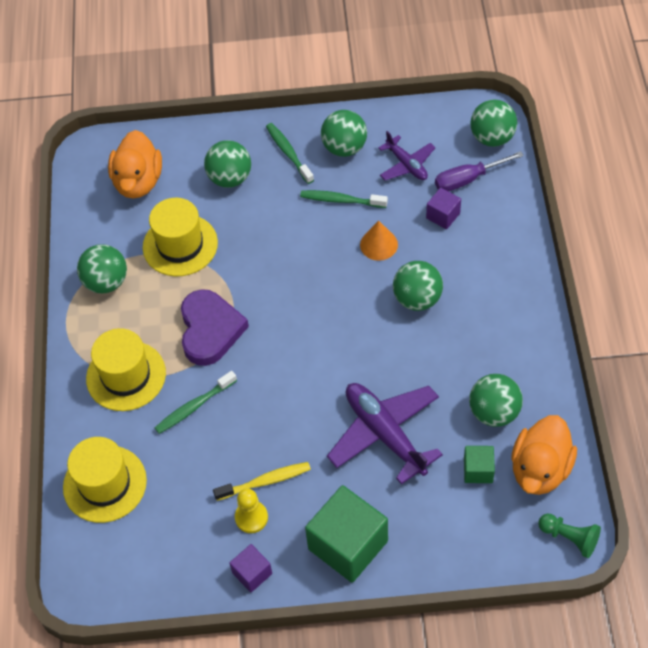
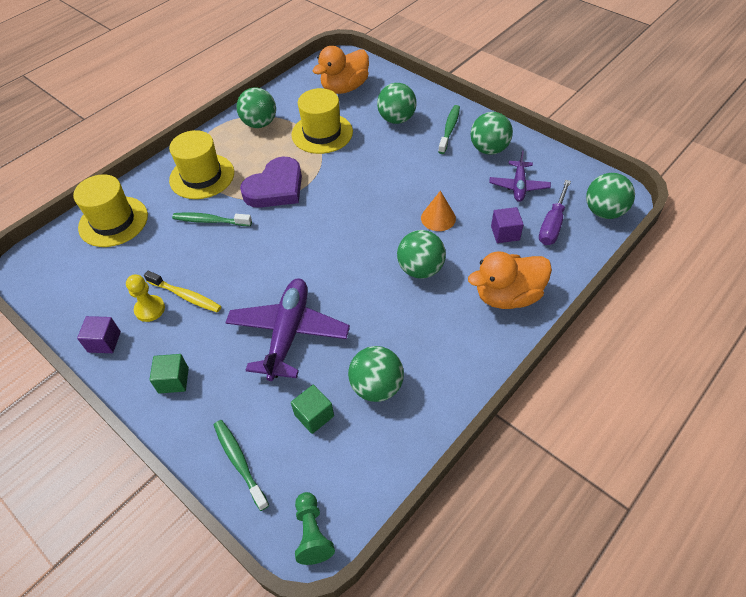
camera: 45 degrees right, 5 degrees down
green toothbrush [300,190,388,208] -> green toothbrush moved to [214,420,269,511]
green cube [305,485,388,583] -> green cube [149,354,189,394], size x0.50
purple screwdriver [435,151,524,192] -> purple screwdriver turned 90 degrees counterclockwise [539,180,571,245]
orange duck [511,415,577,495] -> orange duck moved to [468,251,552,309]

